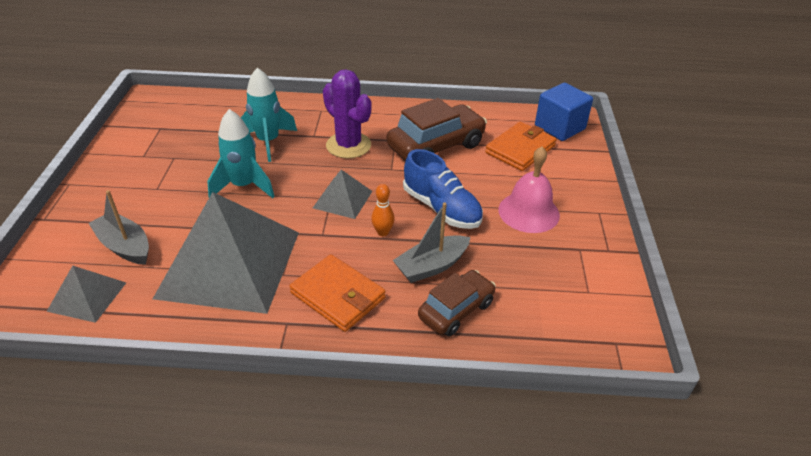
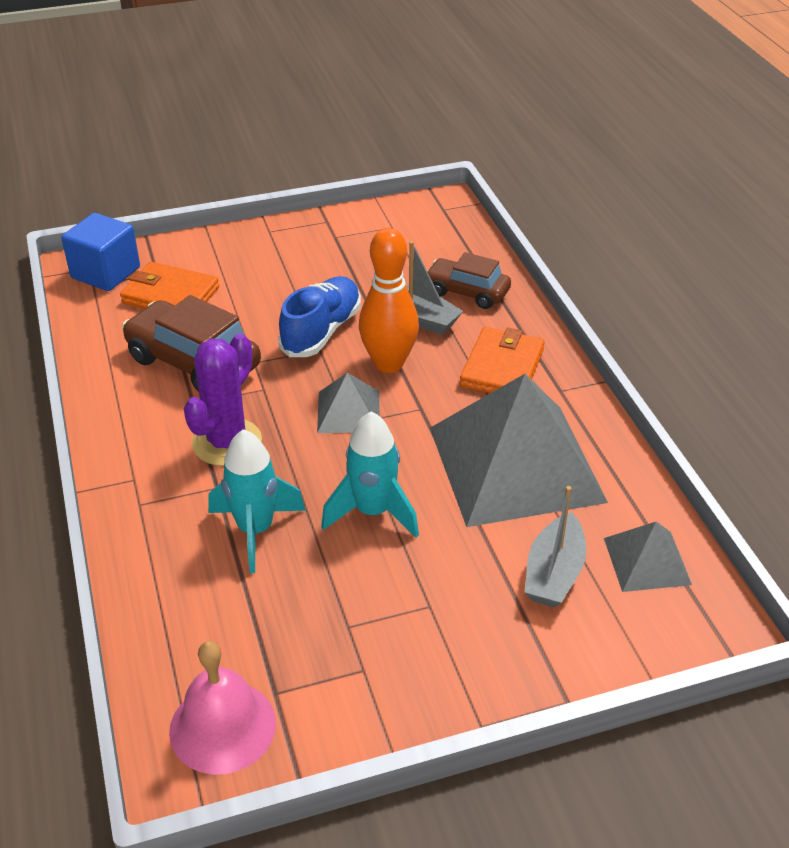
camera: 110 degrees left, 0 degrees up
orange bowling pin [371,184,395,236] -> orange bowling pin [359,228,419,373], size x2.12
pink bell [498,146,560,233] -> pink bell moved to [169,641,276,775]

